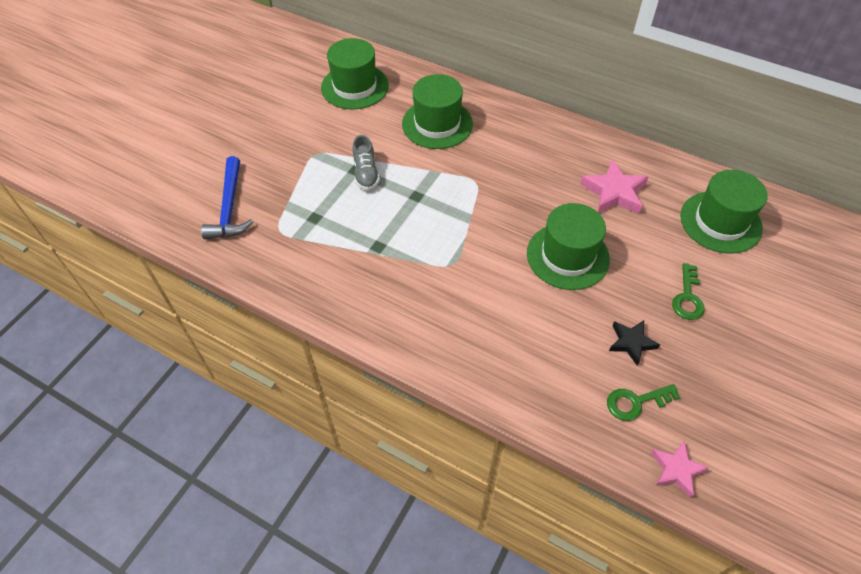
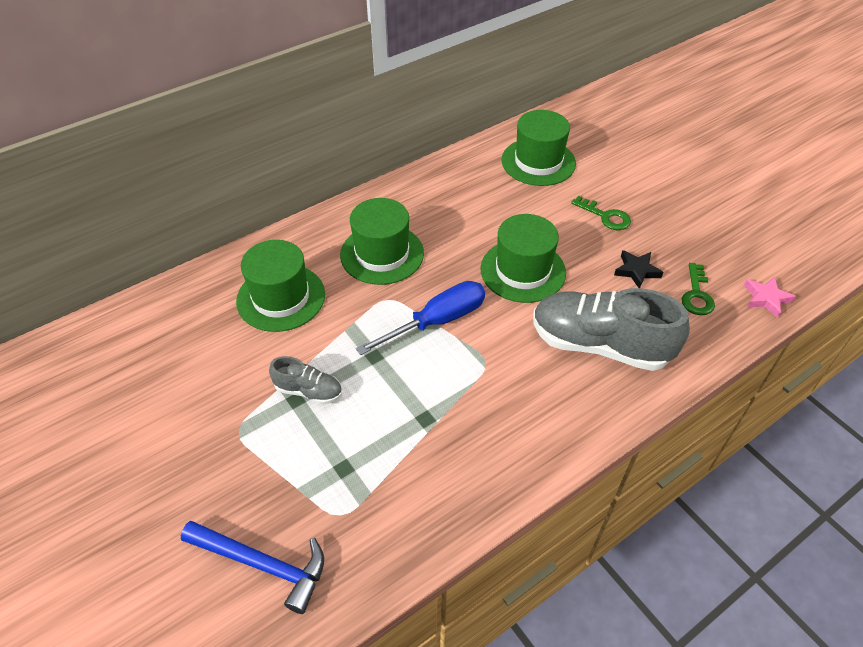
camera: 65 degrees left, 5 degrees down
green hat [321,38,389,109] -> green hat moved to [340,198,424,285]
pink star [580,159,649,214] -> none
none -> blue screwdriver [356,281,485,355]
none -> grey shoe [533,288,690,371]

